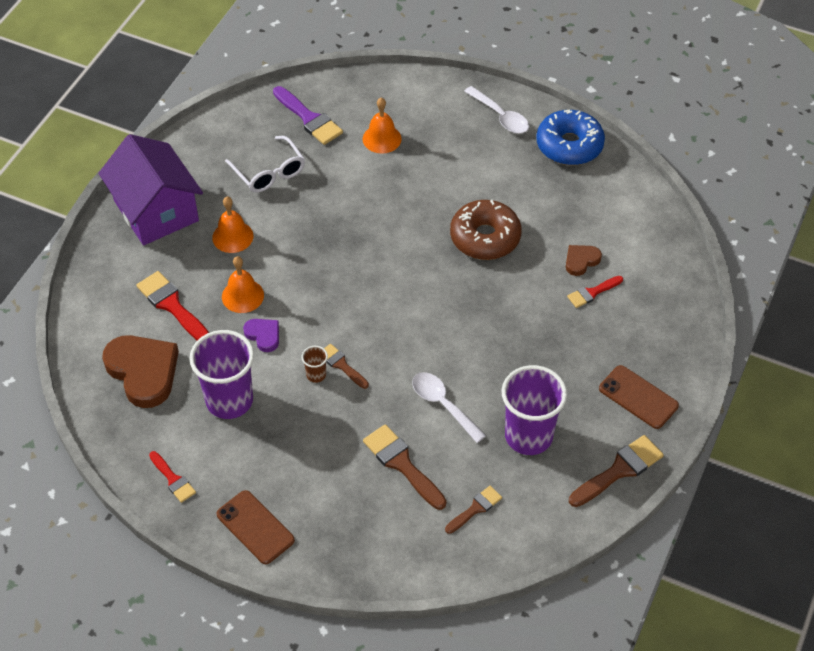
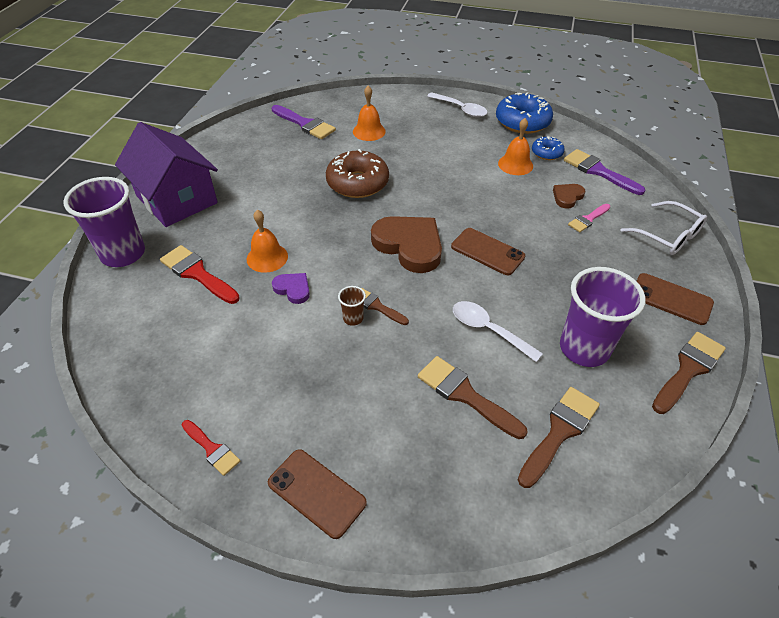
camera: 10 degrees left, 5 degrees down
brown heart [102,335,179,408] -> brown heart moved to [371,216,442,273]
purple cup [189,330,254,419] -> purple cup moved to [63,177,145,267]
orange bell [212,197,253,253] -> orange bell moved to [498,118,533,175]
white glasses [225,136,305,193] -> white glasses moved to [621,201,707,255]
brown brush [445,486,502,534] -> brown brush [518,387,600,488], size x1.65
brown donut [450,200,522,260] -> brown donut moved to [326,149,389,198]
red brush [567,276,623,308] -> pink brush [568,204,611,232]
none -> brown phone [451,228,525,275]
none -> blue donut [532,136,565,160]
none -> purple brush [564,149,645,195]

